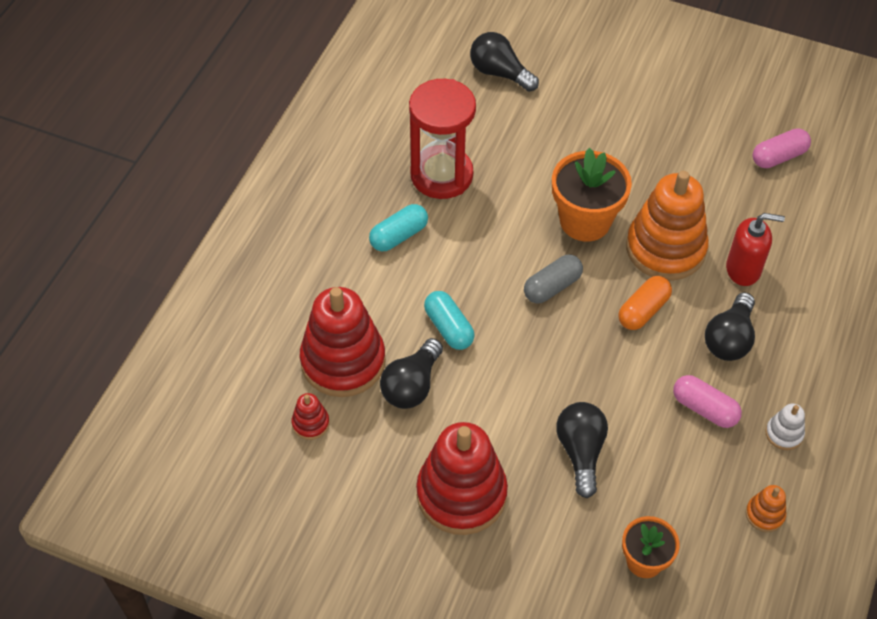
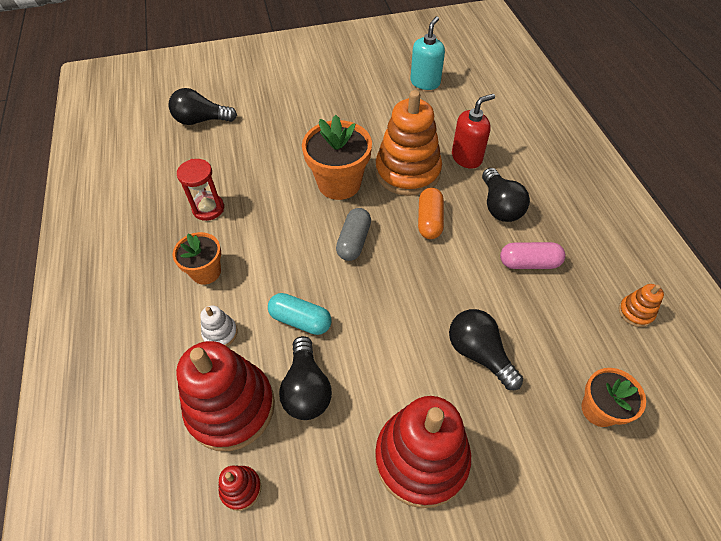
camera: 35 degrees left, 0 degrees up
turquoise capsule [369,204,428,251] -> orange flower pot [173,232,221,285]
red hourglass [409,79,476,199] -> red hourglass [177,159,224,221], size x0.57
pink capsule [752,129,811,168] -> turquoise soap dispenser [410,16,445,90]
white stacking toy [765,404,805,450] -> white stacking toy moved to [200,305,238,346]

